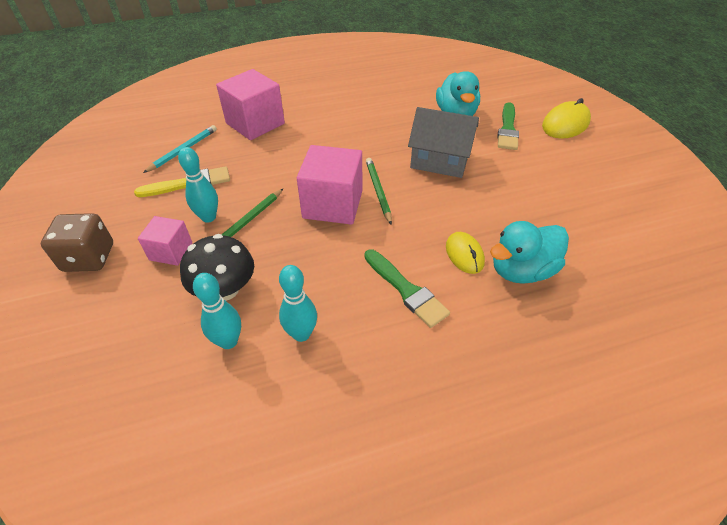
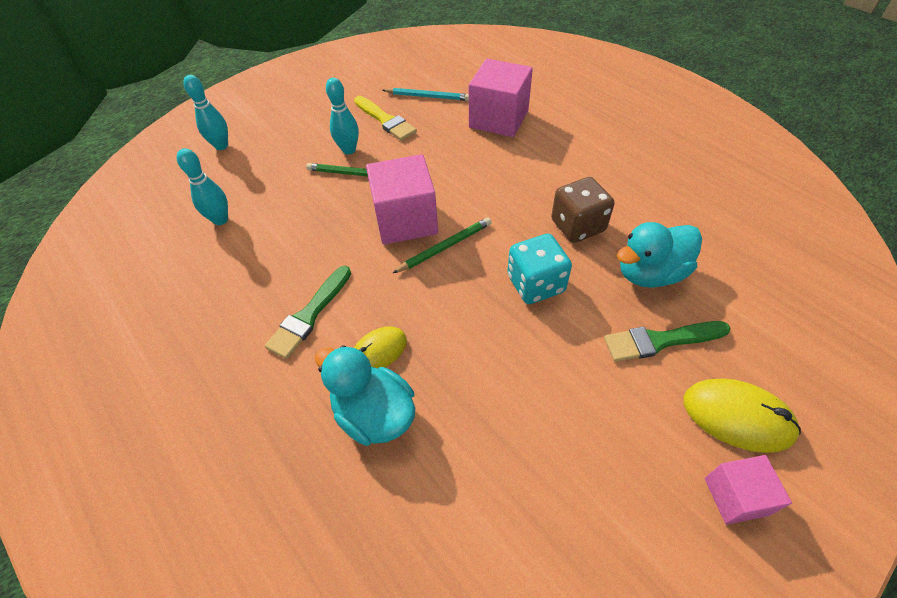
camera: 70 degrees right, 5 degrees up
brown dice [41,213,113,272] -> brown dice moved to [551,177,614,243]
pink cube [138,216,193,266] -> pink cube moved to [705,455,792,525]
black mushroom [180,234,254,301] -> none
turquoise bowling pin [279,265,317,342] -> turquoise bowling pin moved to [183,75,228,150]
grey house [408,107,479,178] -> turquoise dice [507,234,572,304]

